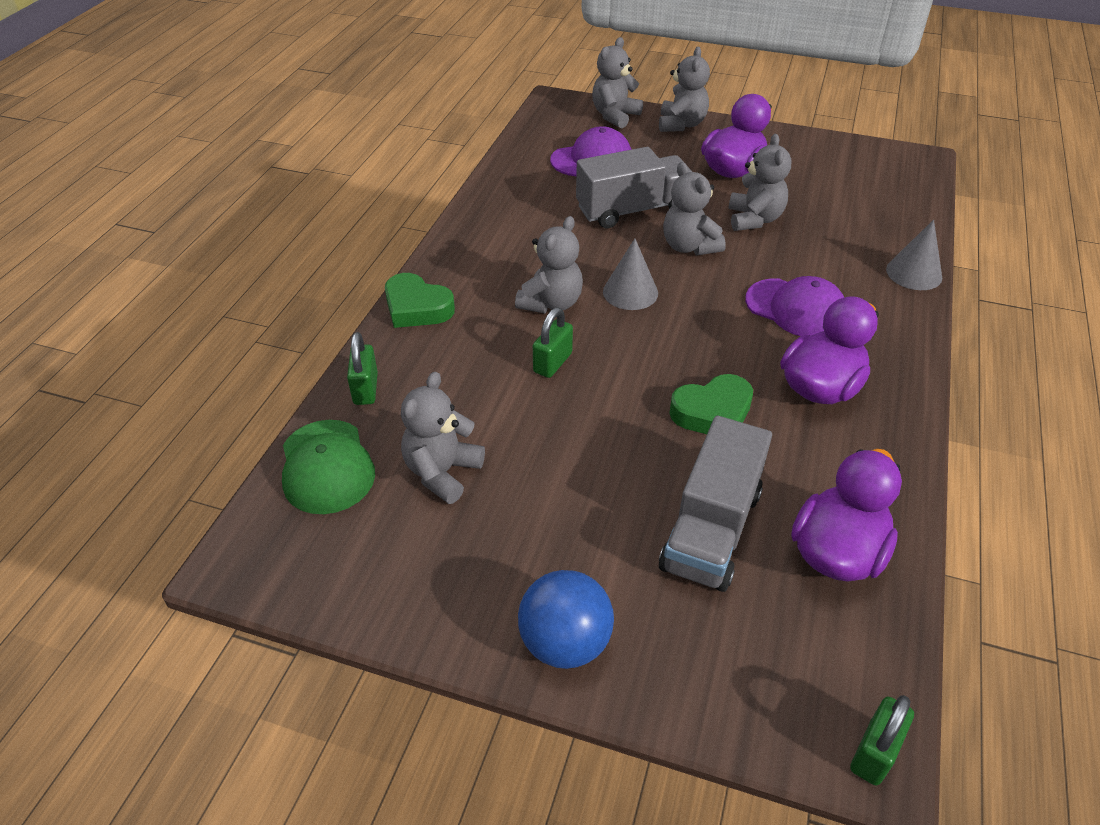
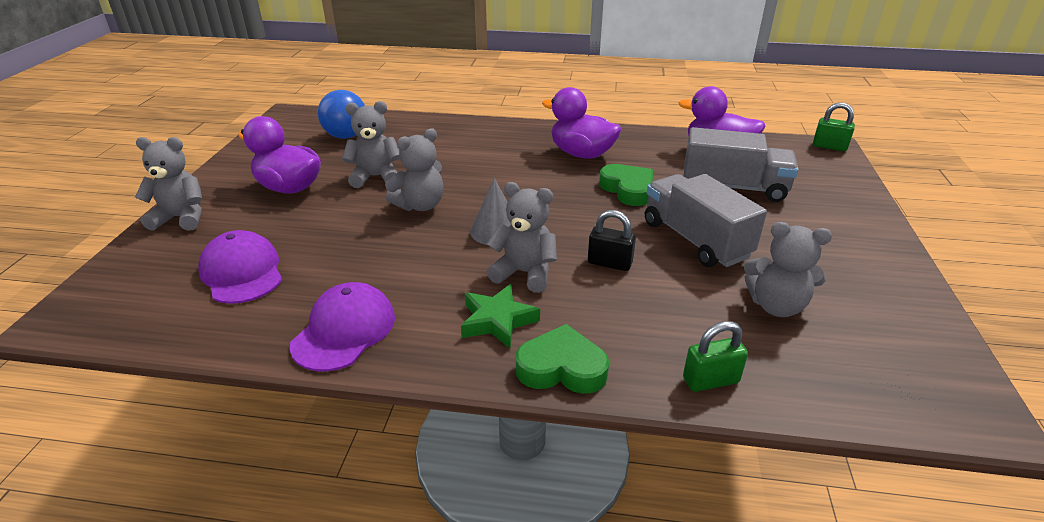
camera: 100 degrees left, 10 degrees down
green cap [282,420,375,514] -> none
green heart [385,273,455,328] -> green heart turned 105 degrees counterclockwise [516,324,609,394]
blue ball [518,570,614,669] -> blue ball moved to [318,90,365,139]
green padlock [533,307,573,378] -> black padlock [588,210,636,271]
grey truck [576,147,692,228] -> grey truck moved to [645,174,767,267]
grey teddy bear [592,37,643,129] -> none
purple cap [745,276,844,336] -> purple cap moved to [289,282,395,371]
grey cone [886,220,942,290] -> none
none -> green star [461,284,540,349]

